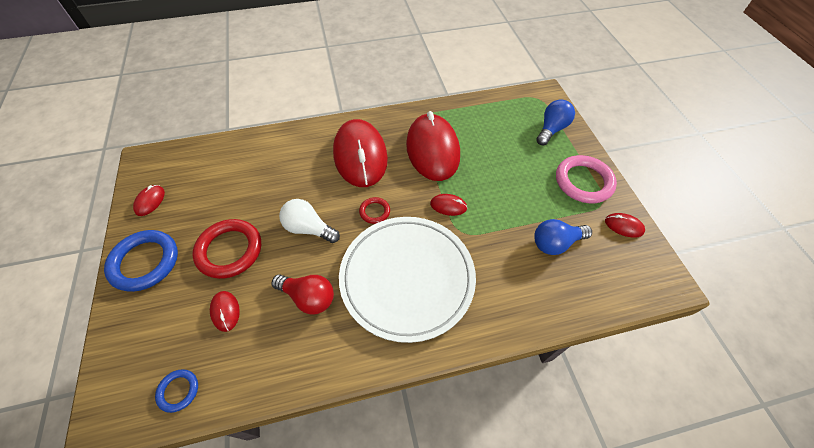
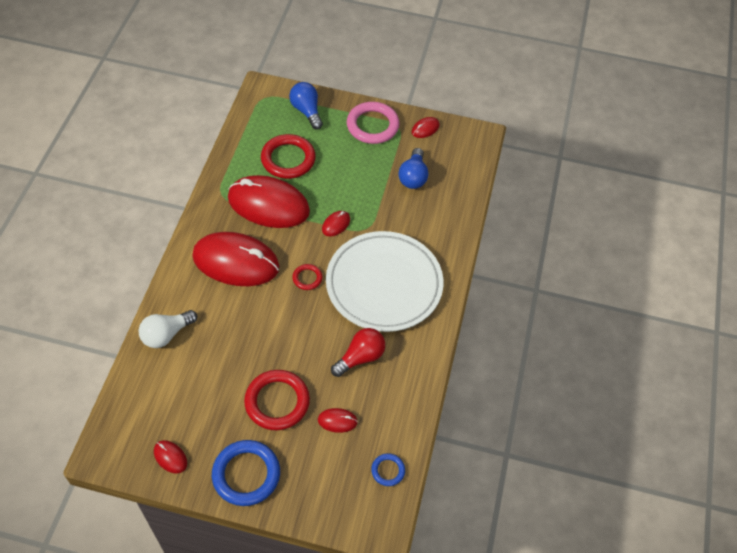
camera: 65 degrees left, 0 degrees up
white light bulb [279,199,340,243] -> white light bulb moved to [139,310,197,348]
none -> red ring [261,134,316,179]

